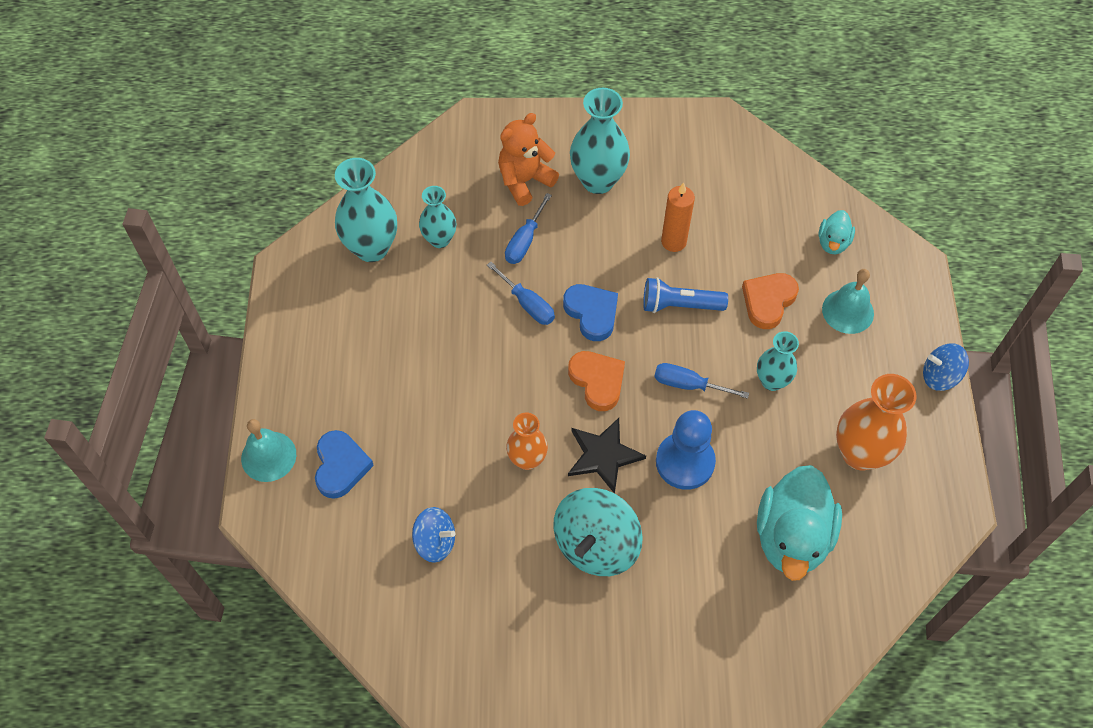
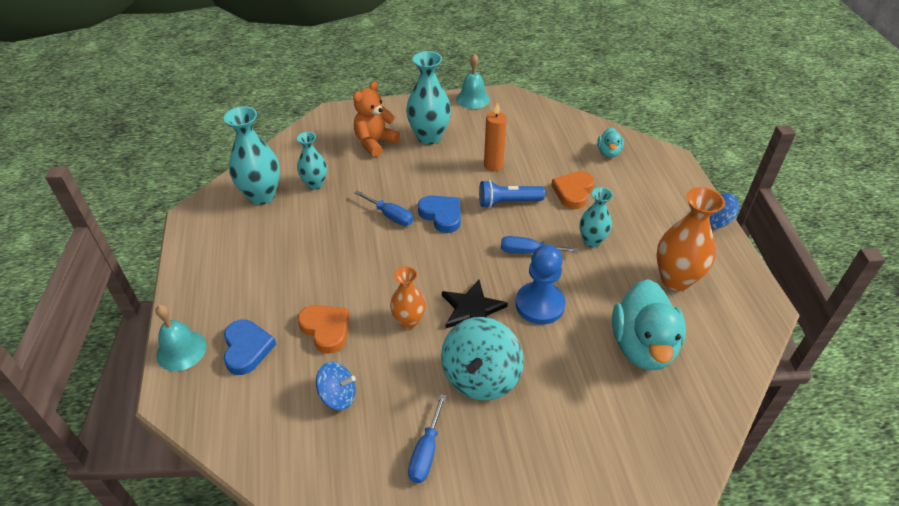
camera: 10 degrees left, 15 degrees down
blue screwdriver [505,193,552,264] -> blue screwdriver moved to [408,394,446,483]
orange heart [568,351,625,411] -> orange heart moved to [298,305,349,354]
turquoise bell [822,269,874,334] -> turquoise bell moved to [456,53,490,109]

